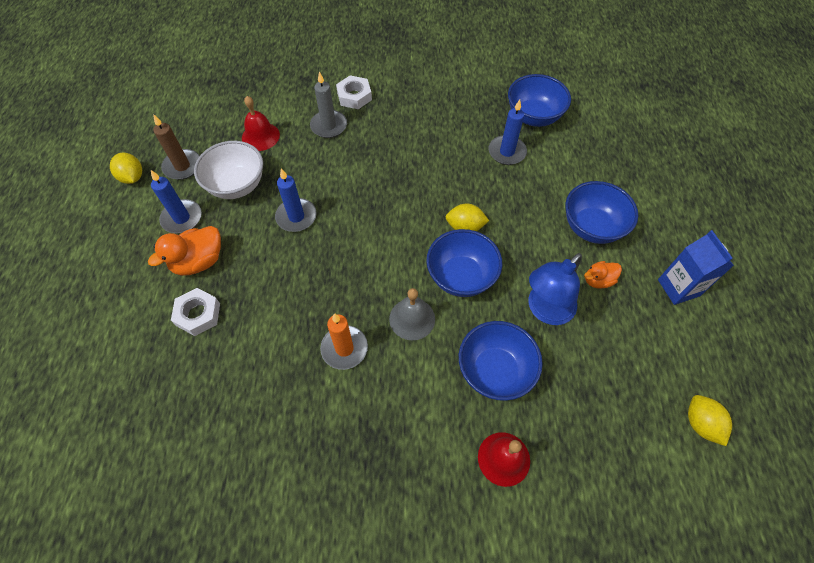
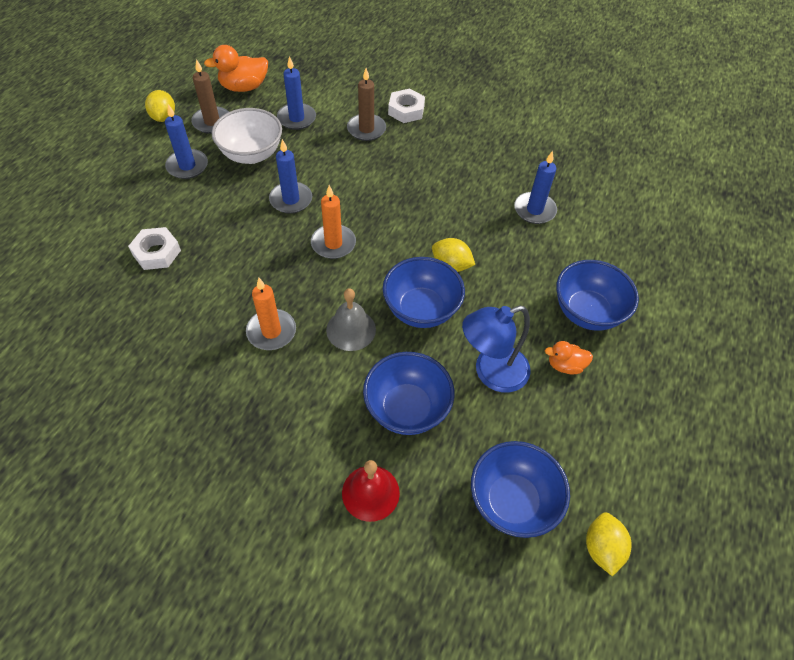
camera: 20 degrees right, 5 degrees down
orange duck [148,226,221,276] -> orange duck moved to [204,45,268,92]
red bell [242,96,280,151] -> blue candle [277,56,316,130]
grey candle [310,72,347,138] -> brown candle [347,68,386,141]
blue bowl [508,74,571,127] -> blue bowl moved to [471,441,570,538]
blue carton [658,230,734,305] -> none
none -> orange candle [311,185,356,259]

